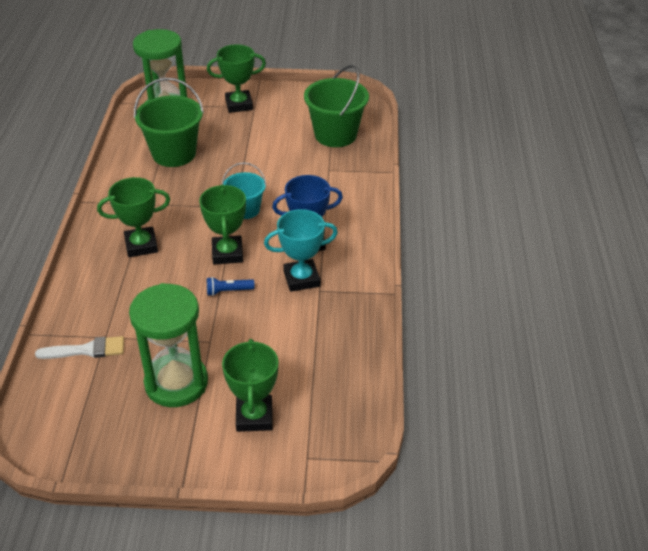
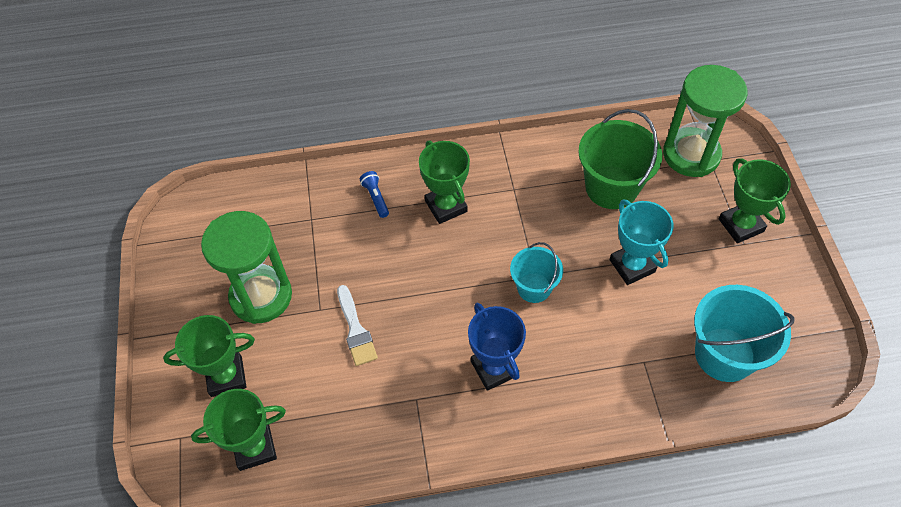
camera: 80 degrees right, 15 degrees up
white brush [35,336,124,359] -> white brush moved to [337,285,378,366]
green trophy [199,185,246,264] -> green trophy moved to [191,389,286,471]
blue flashlight [207,277,255,296] -> blue flashlight moved to [360,171,389,218]
turquoise trophy [264,209,338,292] -> turquoise trophy moved to [609,200,674,285]
green bucket [304,65,369,147] -> turquoise bucket [694,285,795,382]

